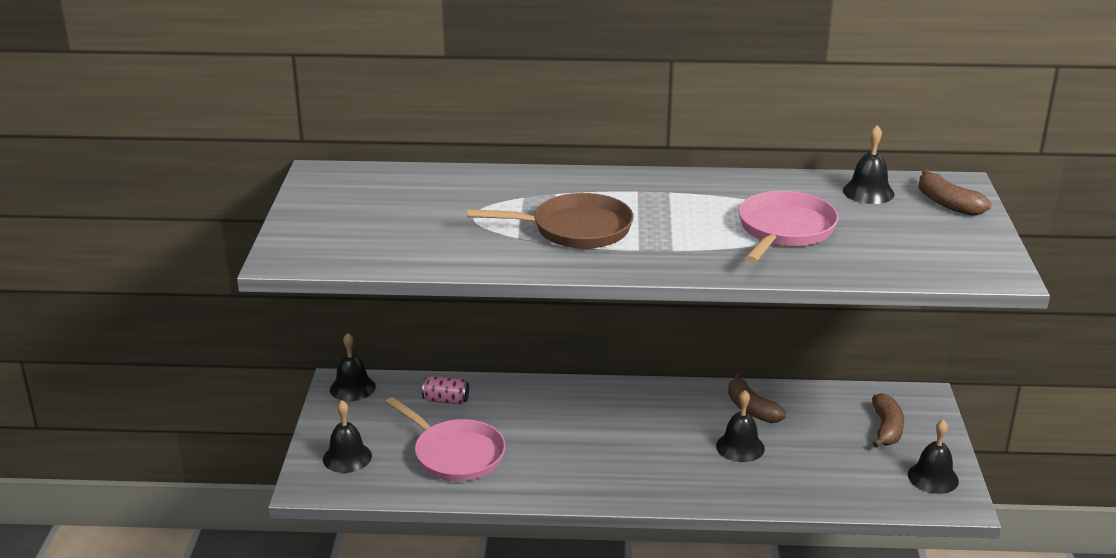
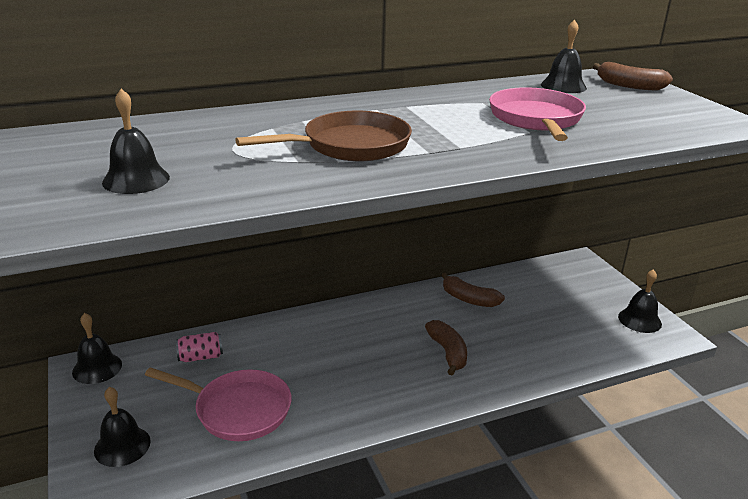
camera: 25 degrees left, 0 degrees up
black bell [716,390,765,462] -> black bell moved to [102,89,170,194]
brown banana [872,393,904,448] -> brown banana moved to [425,320,467,375]

